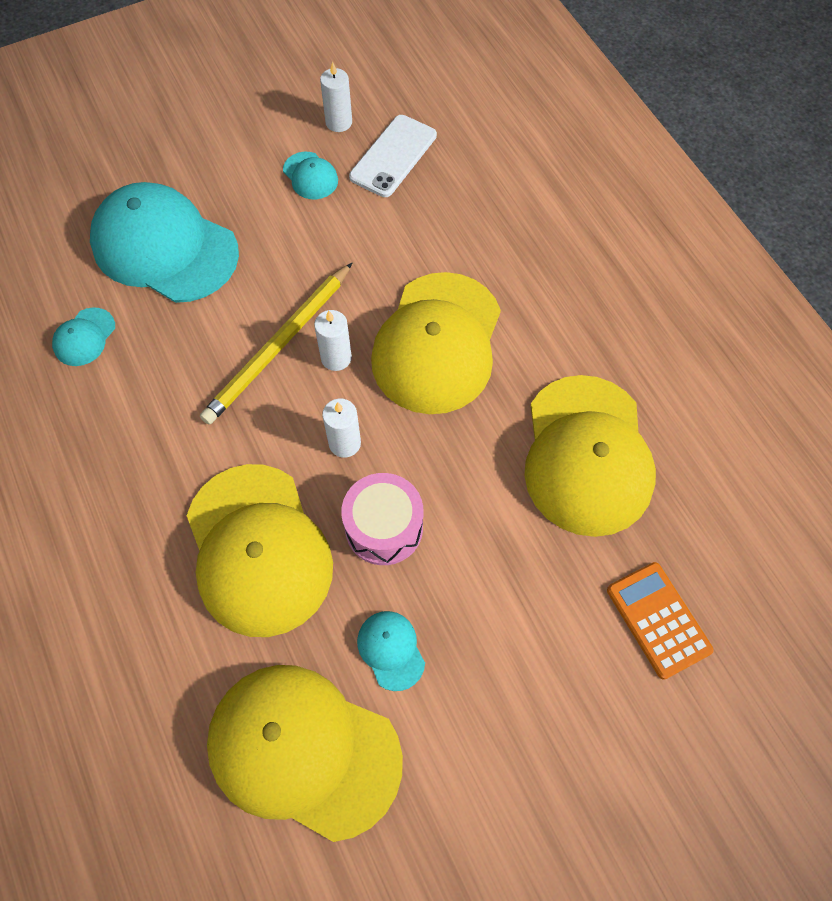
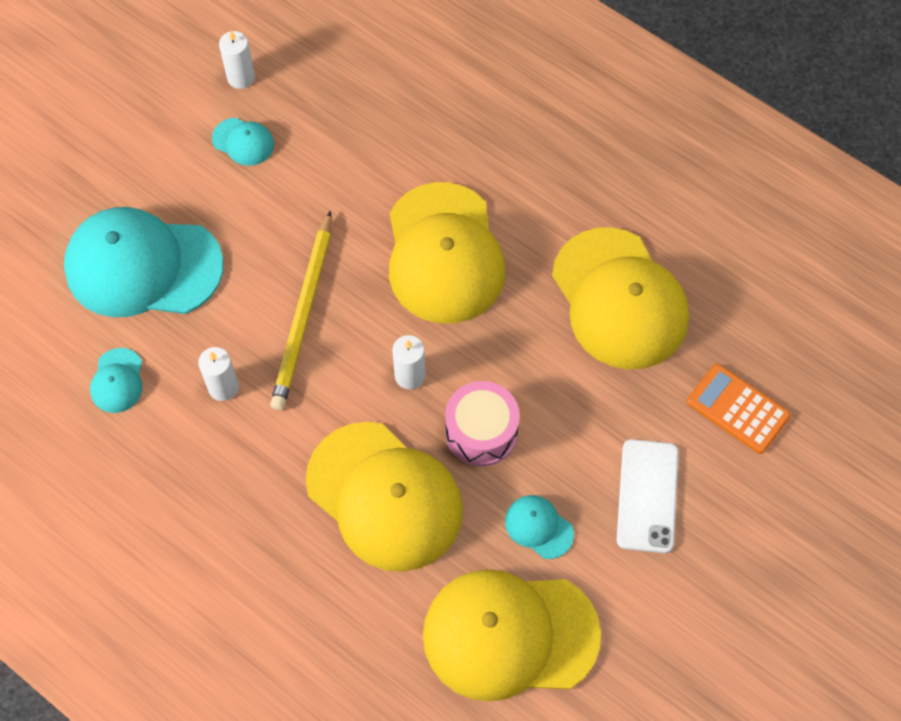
camera: 25 degrees left, 0 degrees up
white candle [314,310,352,371] -> white candle moved to [198,347,239,401]
white phone [349,115,437,197] -> white phone moved to [617,439,679,553]

